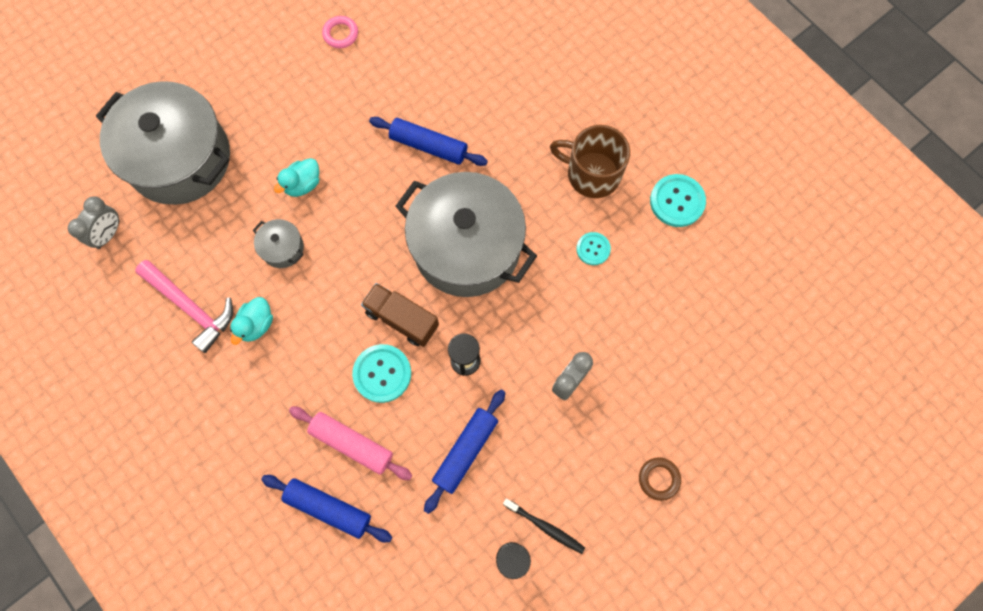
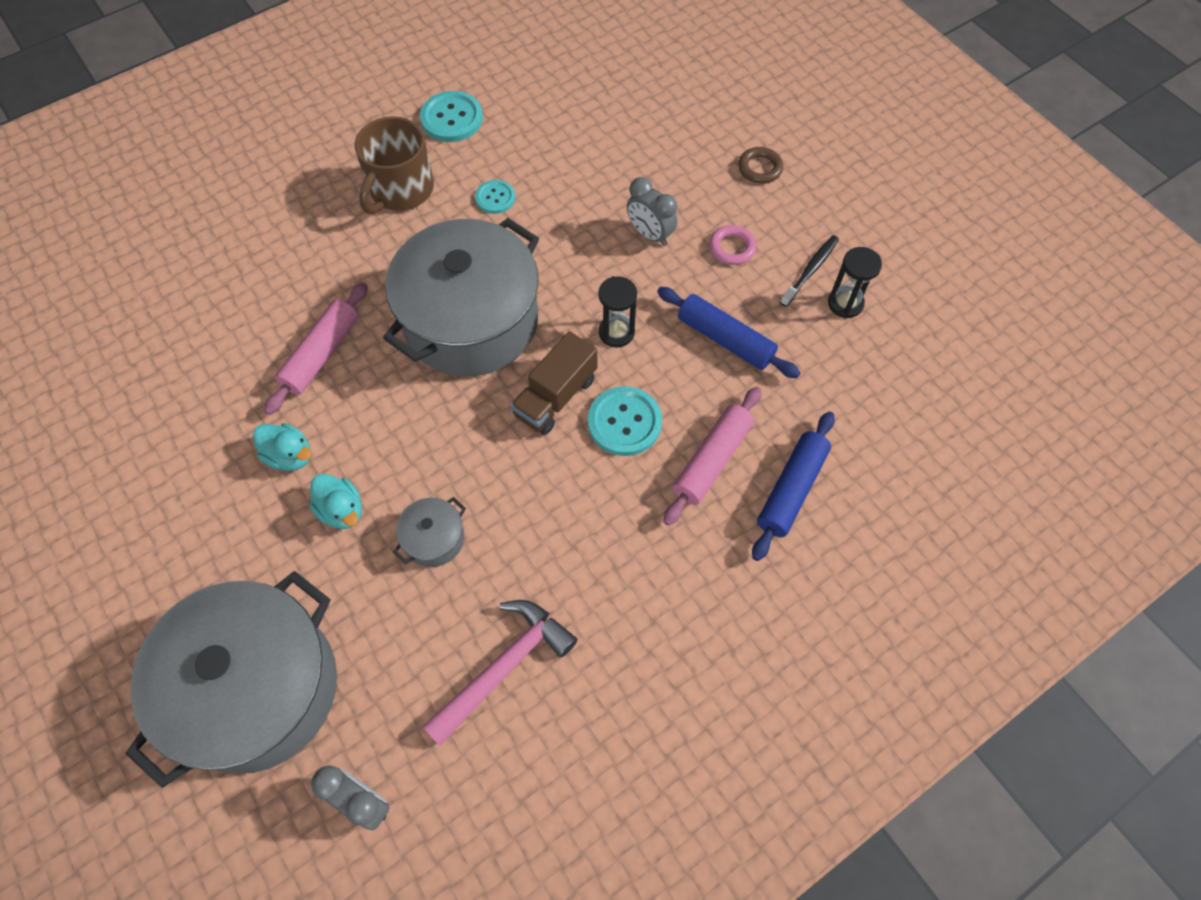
camera: 85 degrees left, 10 degrees down
turquoise duck [230,297,273,345] -> turquoise duck moved to [253,423,311,471]
pink ring [322,16,358,48] -> pink ring moved to [709,225,756,265]
blue rolling pin [369,117,488,166] -> pink rolling pin [264,283,368,415]

